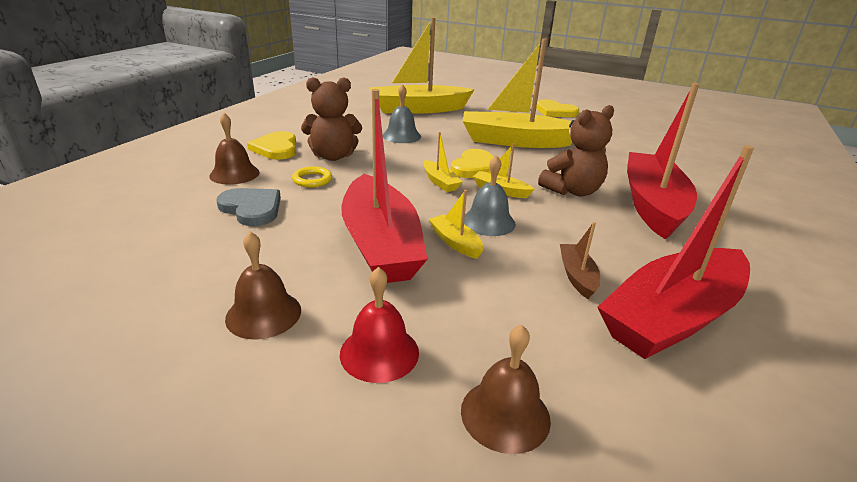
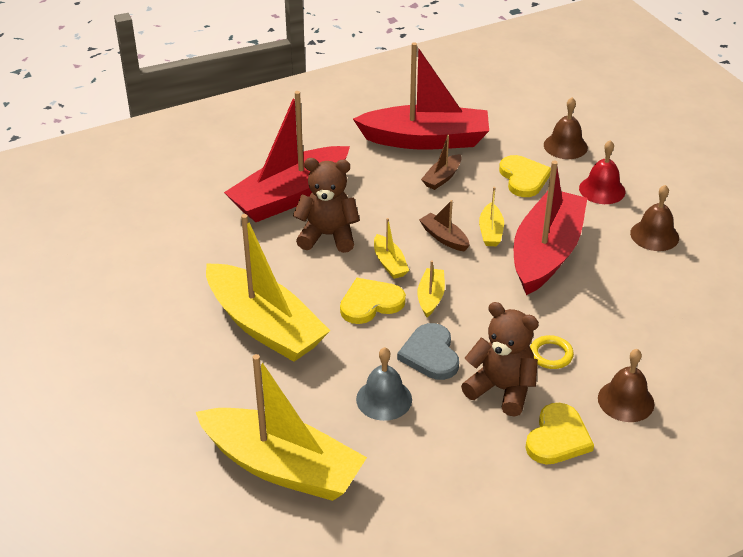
camera: 140 degrees left, 10 degrees up
grey heart [216,188,281,226] -> grey heart moved to [397,323,459,380]
grey bell [464,155,516,236] -> brown boat [419,200,470,251]
yellow heart [536,99,579,117] -> yellow heart moved to [499,155,551,197]

